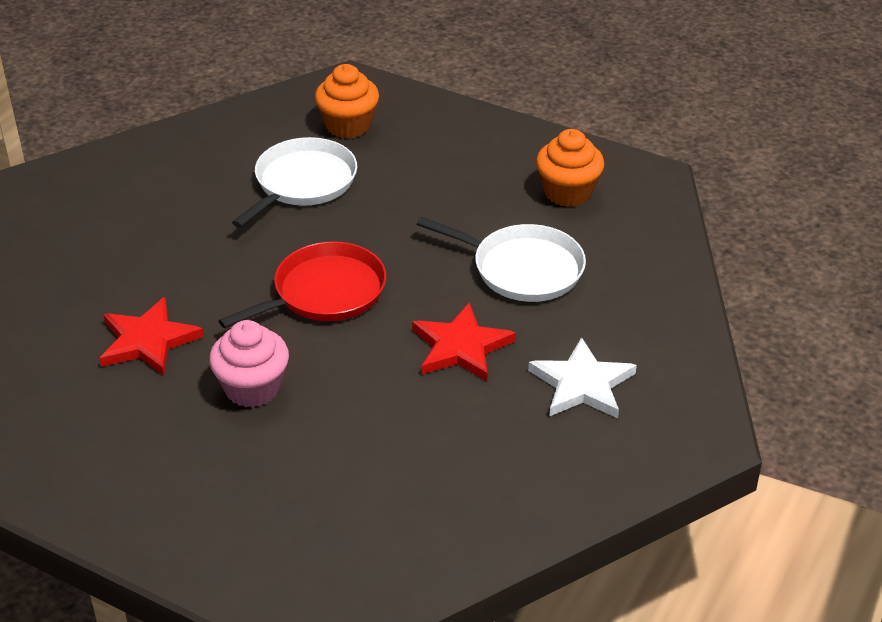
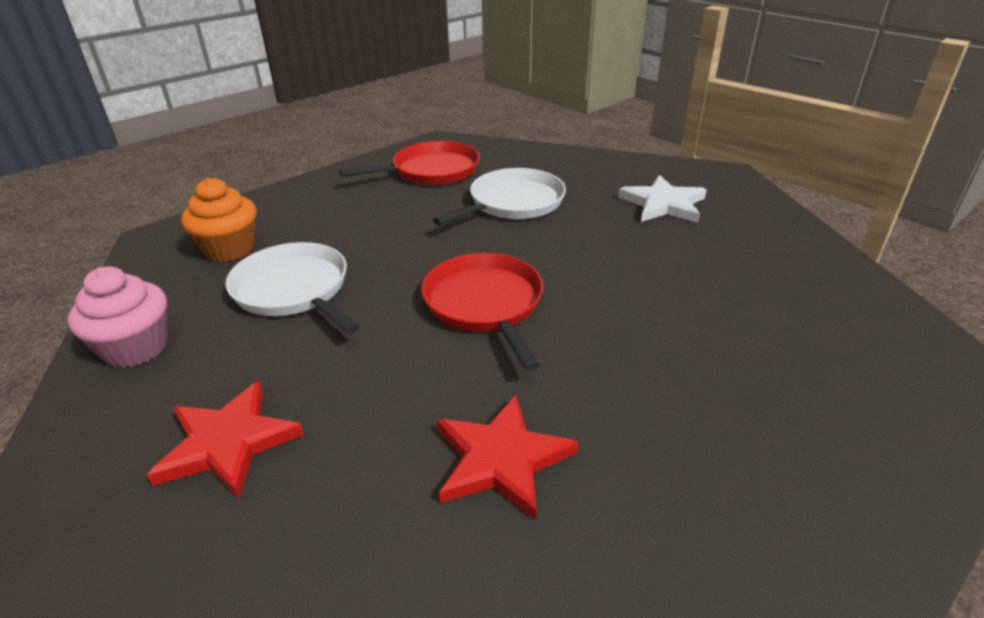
camera: 70 degrees left, 5 degrees down
pink cupcake [209,320,289,408] -> pink cupcake moved to [68,266,168,368]
red star [412,303,516,381] -> red star moved to [147,381,304,499]
orange cupcake [536,129,604,207] -> red pan [340,141,480,185]

